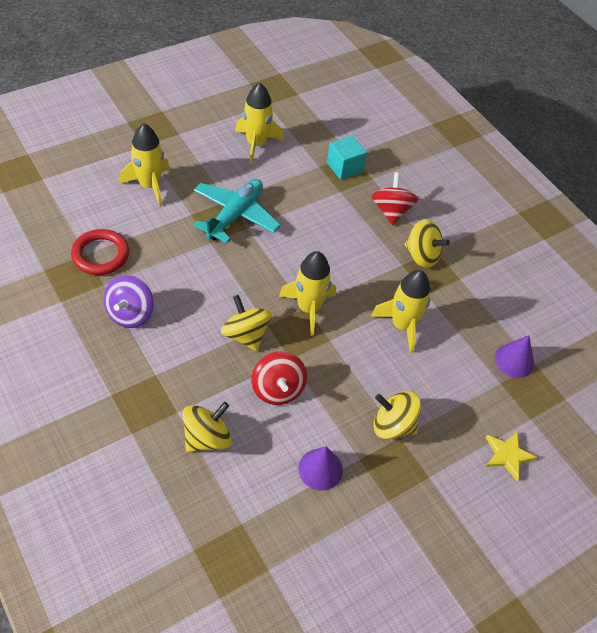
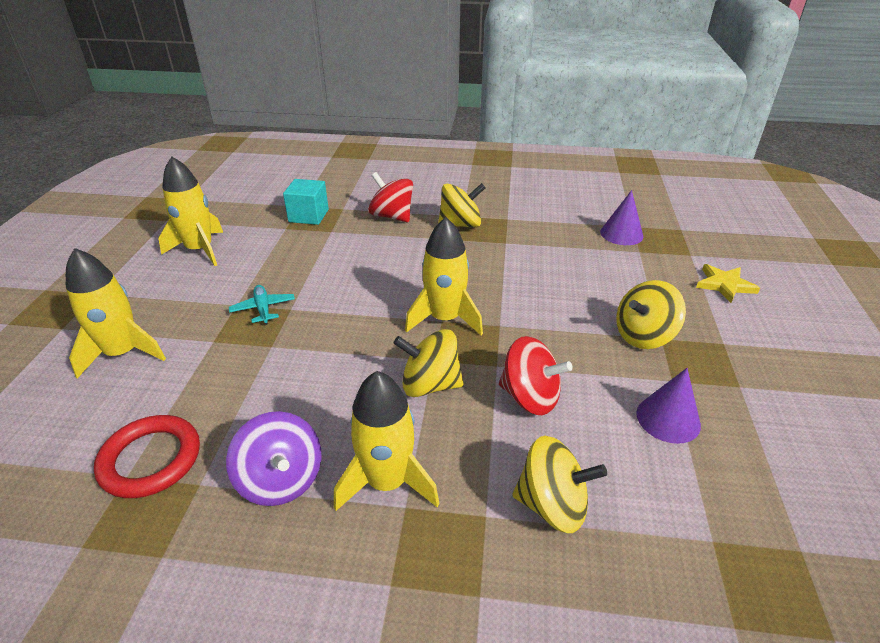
camera: 45 degrees left, 15 degrees down
yellow spinning top [182,402,231,452] -> yellow spinning top turned 105 degrees clockwise [512,436,607,533]
turquoise plane [194,179,281,243] -> turquoise plane [229,285,295,325], size x0.48
yellow rocket [371,270,431,354] -> yellow rocket moved to [334,371,440,511]

